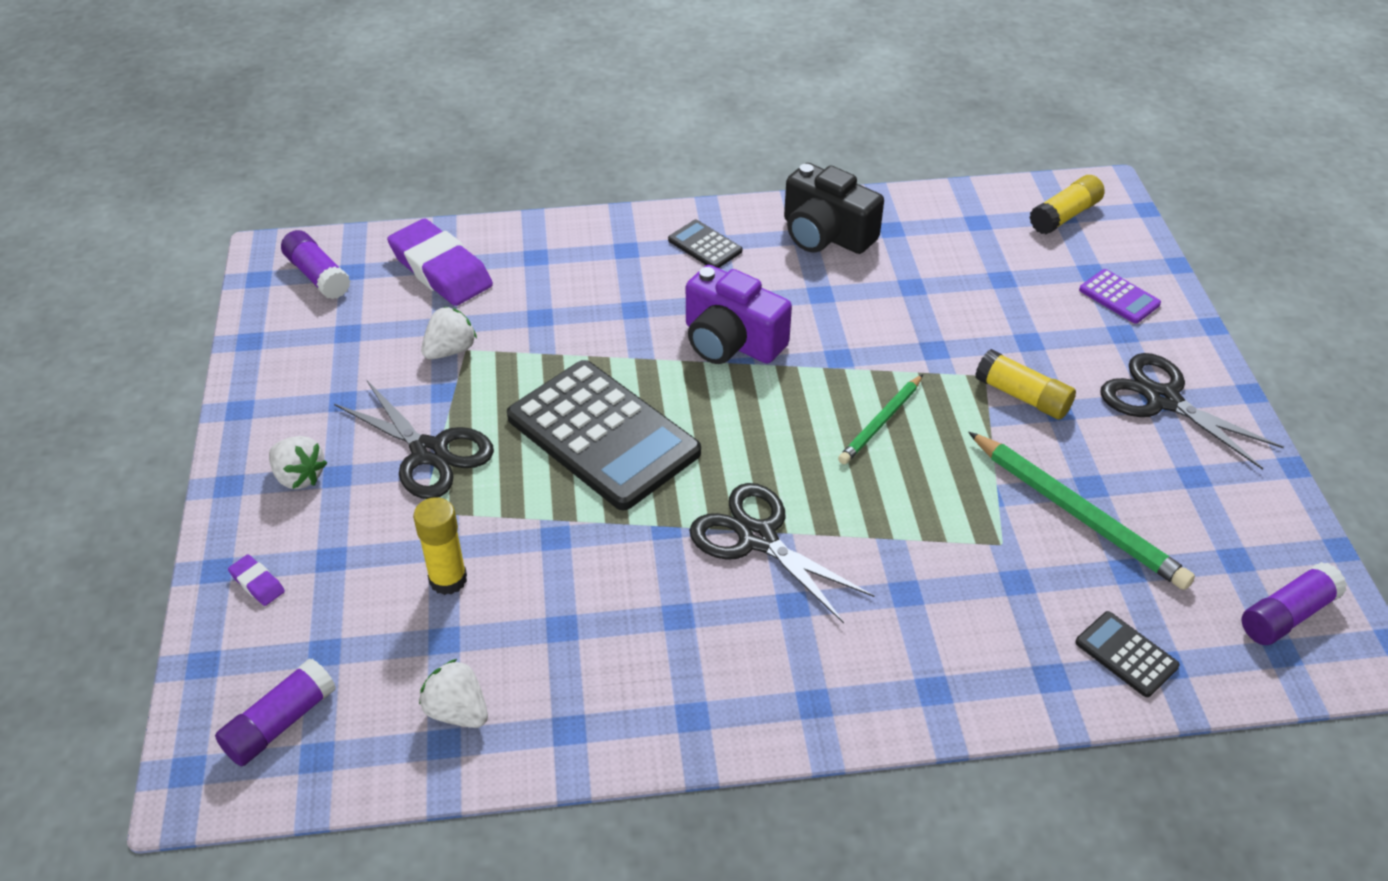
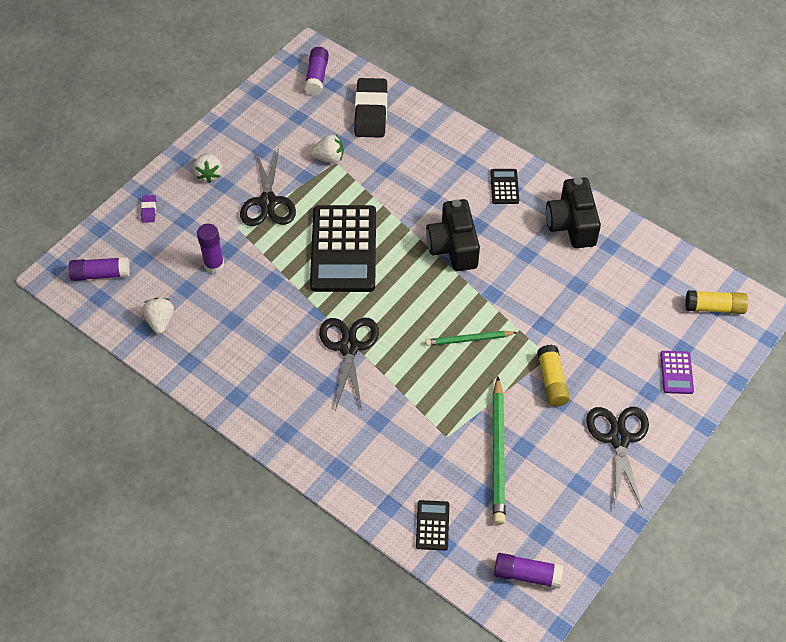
camera: 45 degrees right, 10 degrees up
purple eraser [387,219,493,306] -> black eraser [354,78,387,138]
yellow glue stick [413,497,467,595] -> purple glue stick [197,224,224,273]
purple camera [686,265,792,364] -> black camera [426,199,480,271]

